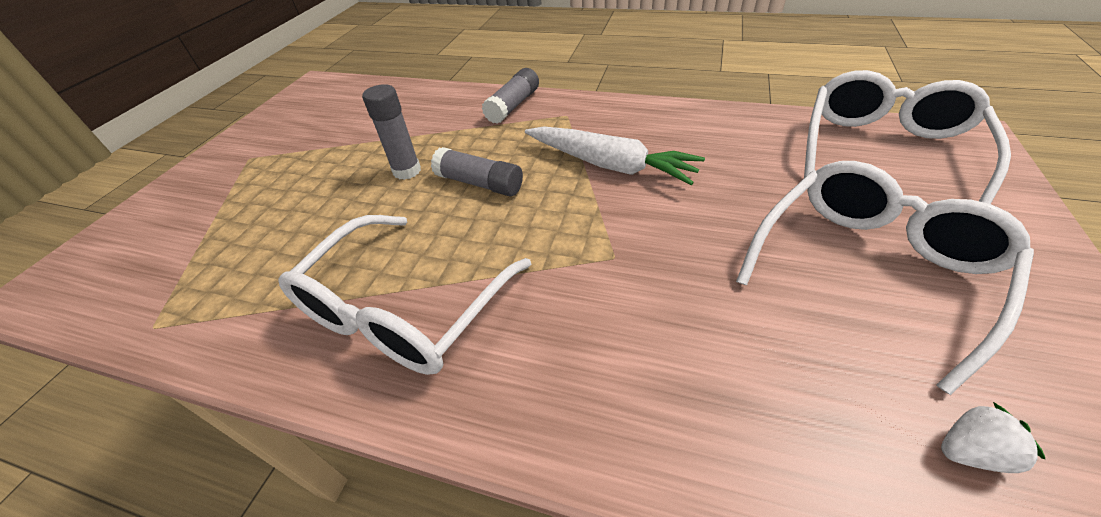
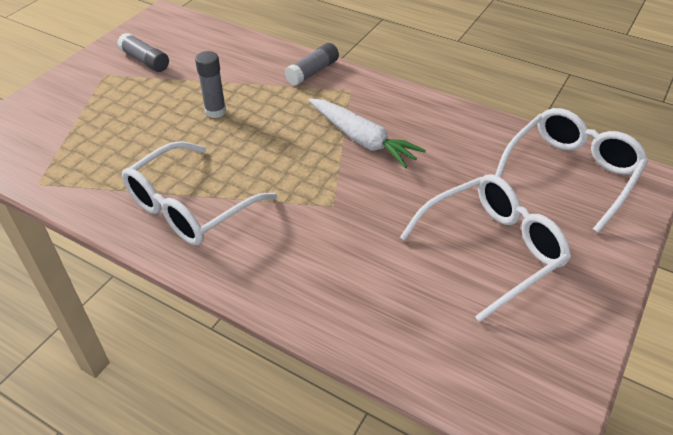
camera: 10 degrees right, 0 degrees up
grey glue stick [431,147,523,196] -> grey glue stick moved to [117,33,169,72]
white strawberry [941,402,1045,473] -> none

